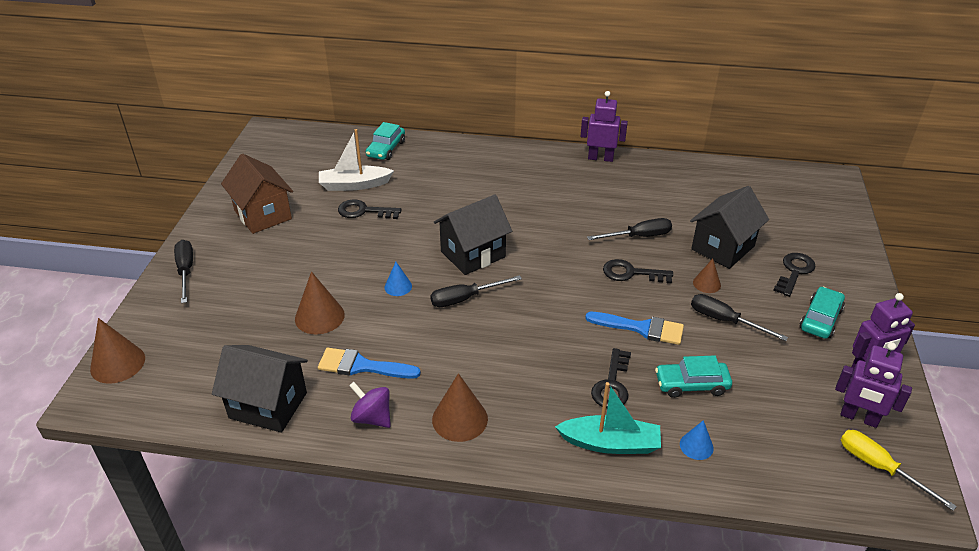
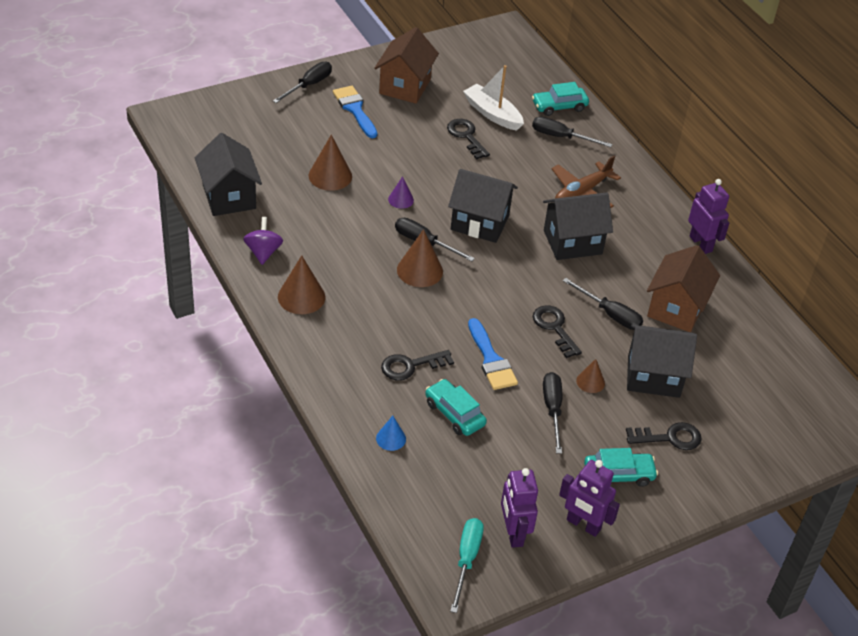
camera: 50 degrees right, 5 degrees up
brown cone [90,318,145,384] -> brown cone moved to [397,229,443,287]
blue brush [318,348,421,379] -> blue brush moved to [333,86,377,138]
blue cone [385,262,412,296] -> purple cone [388,176,414,209]
turquoise boat [555,382,661,454] -> none
yellow screwdriver [841,430,957,511] -> turquoise screwdriver [450,518,484,613]
none -> black screwdriver [532,117,612,147]
none -> black house [543,192,613,260]
none -> brown plane [552,156,621,208]
none -> brown house [647,245,720,332]

